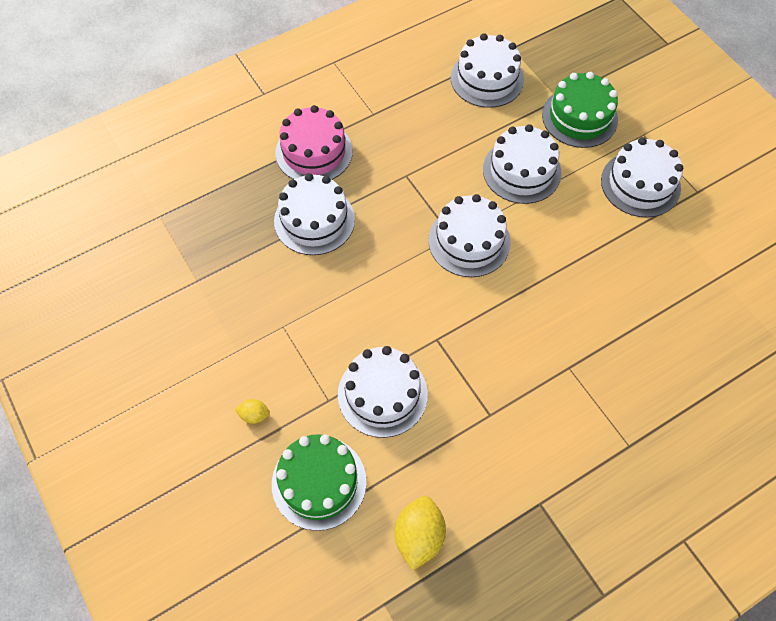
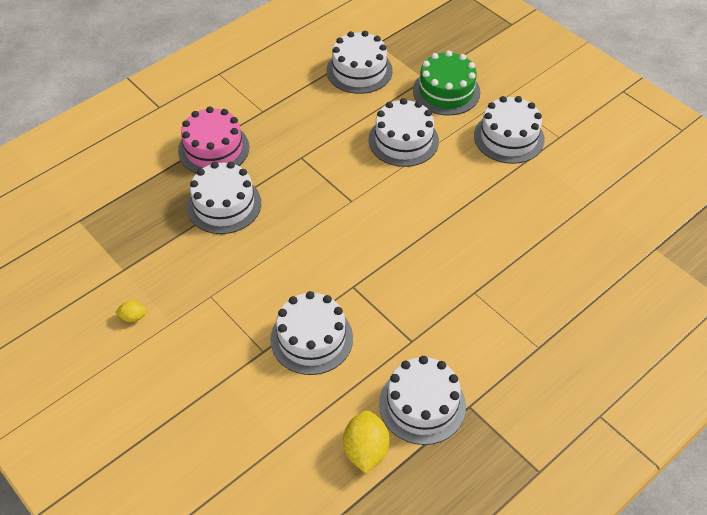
camera: 10 degrees left, 10 degrees down
yellow lemon [235,399,270,424] -> yellow lemon moved to [115,301,147,322]
green cake [272,434,366,531] -> none
white cake [428,194,510,277] -> white cake moved to [379,356,466,445]

